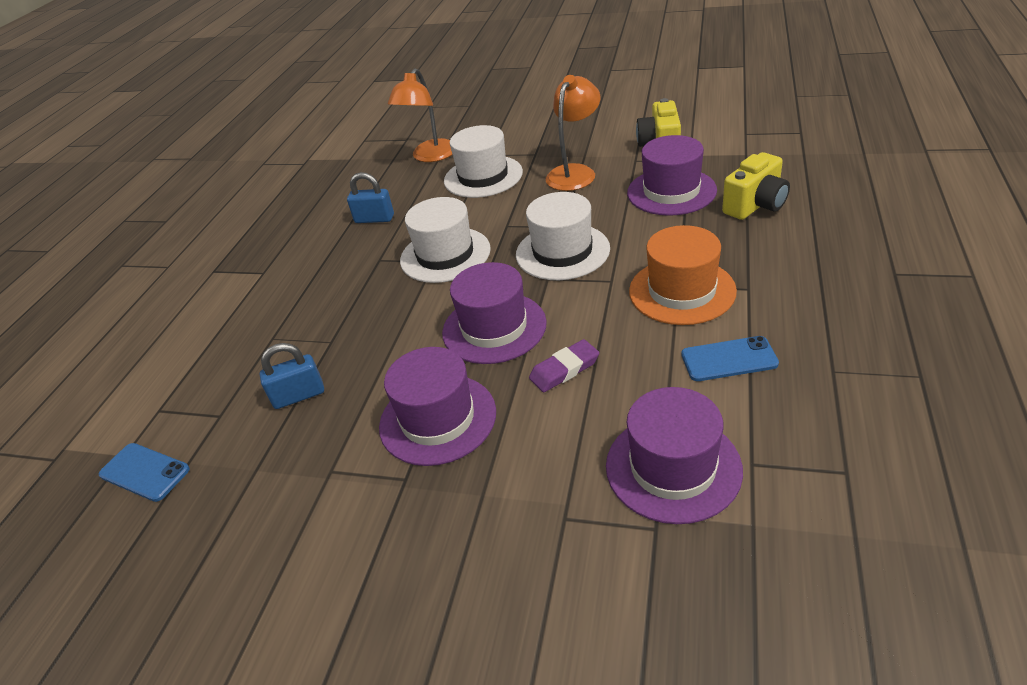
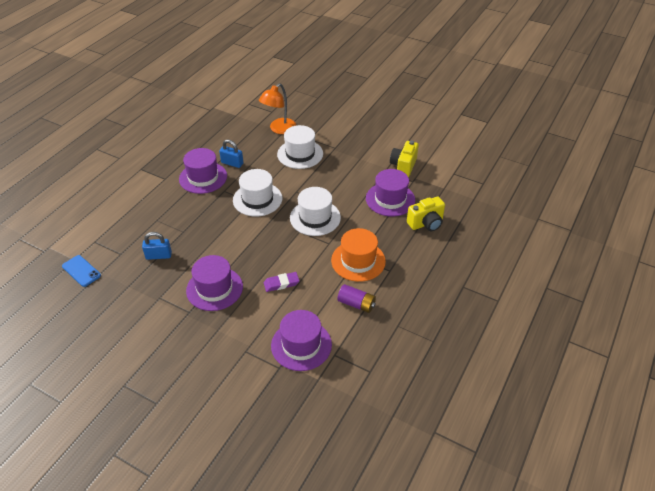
camera: 10 degrees right, 5 degrees up
purple hat [442,262,547,364] -> purple hat moved to [179,148,227,194]
orange lamp [545,75,600,191] -> none
blue phone [681,336,779,381] -> purple battery [337,284,376,313]

